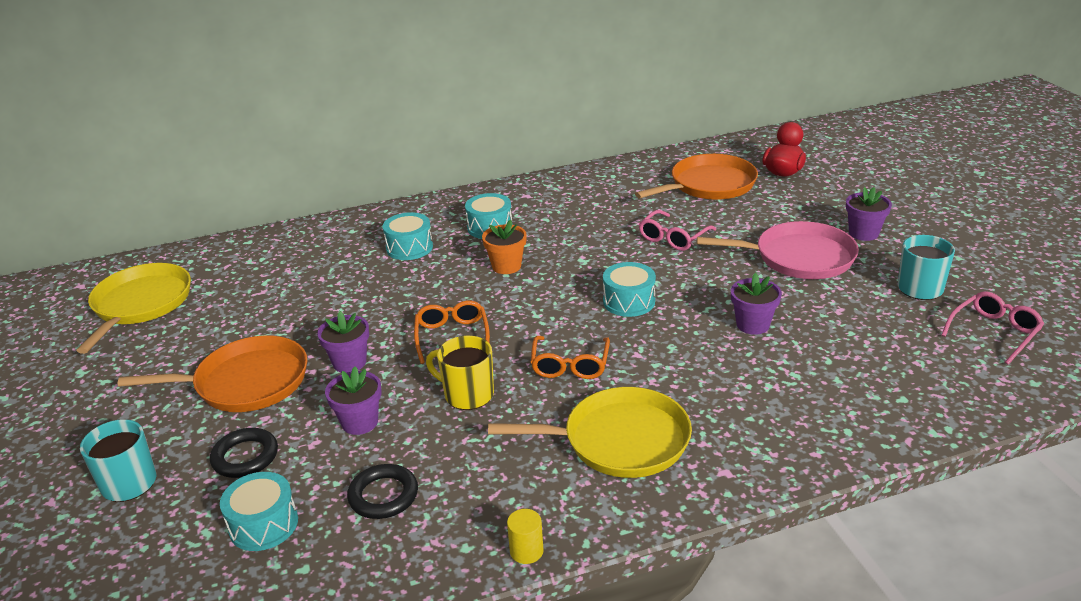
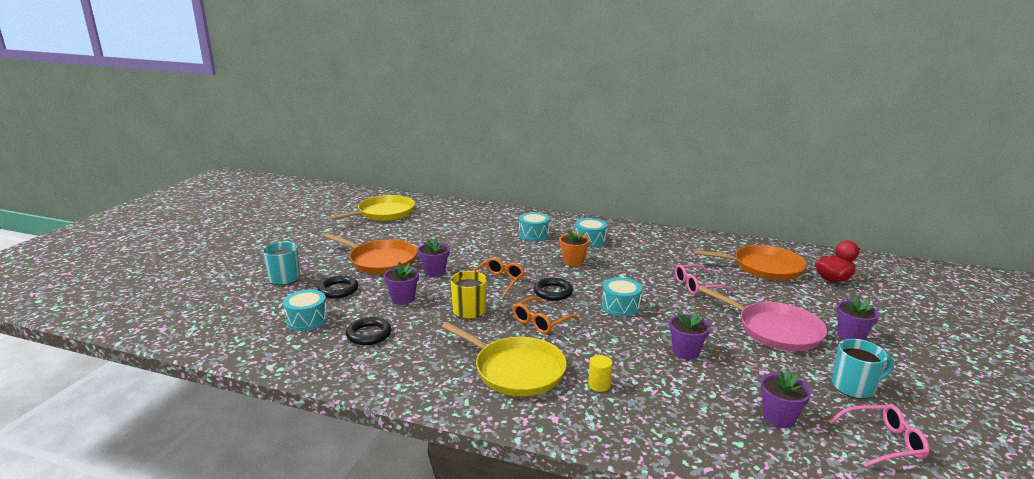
camera: 35 degrees right, 10 degrees down
yellow cylinder [507,509,544,564] -> yellow cylinder moved to [588,355,613,392]
none -> black ring [534,278,573,301]
none -> purple flower pot [761,370,811,428]

